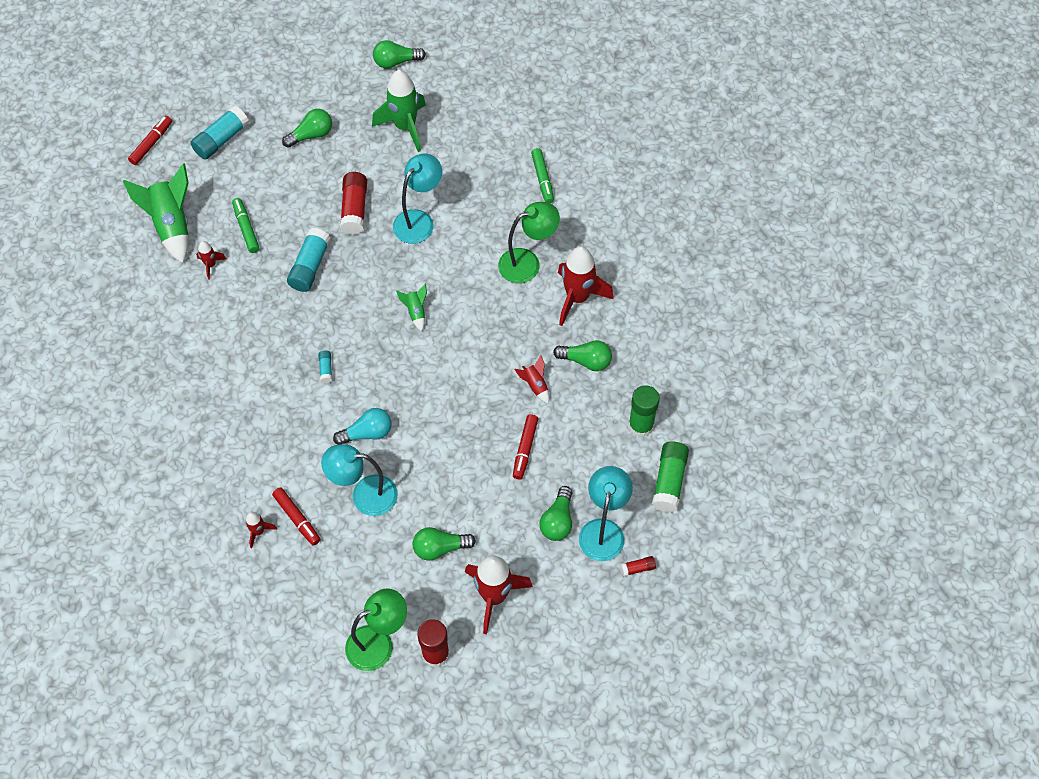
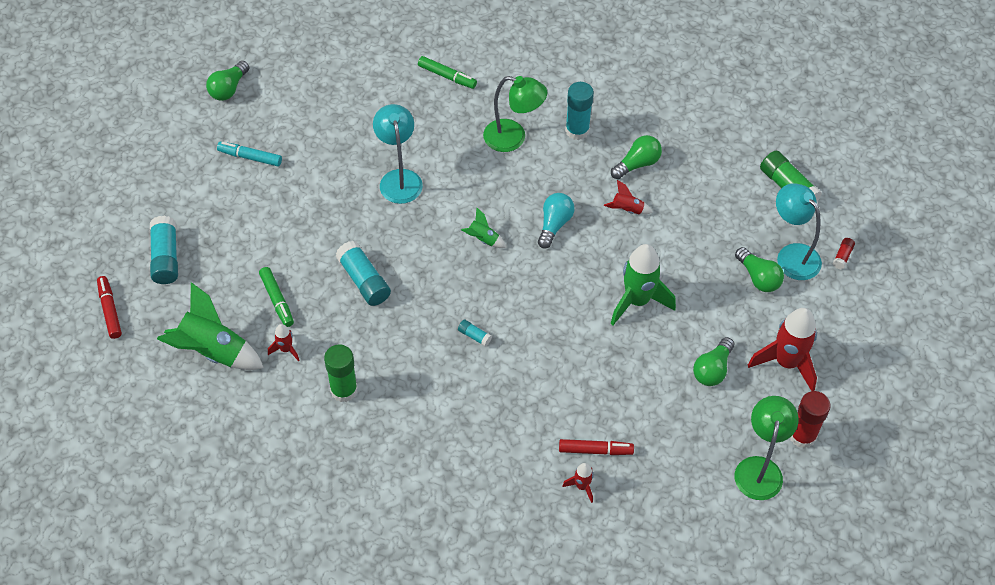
camera: 50 degrees left, 5 degrees down
green marker [232,198,259,253] -> green marker turned 135 degrees counterclockwise [259,267,294,327]
green light bulb [282,109,332,148] -> none
turquoise lamp [321,444,398,516] -> none
turquoise light bulb [333,408,392,445] -> turquoise light bulb moved to [538,193,575,249]
red glue stick [340,172,367,235] -> none
green rocket [372,70,426,152] -> green rocket moved to [610,244,676,325]
green lamp [498,202,560,283] -> green lamp turned 90 degrees clockwise [483,76,547,152]
red marker [513,414,538,480] -> none
red rocket [558,246,614,326] -> turquoise glue stick [565,82,594,140]
green glue stick [629,385,660,437] -> green glue stick moved to [324,344,358,402]
none -> turquoise marker [217,142,282,166]

